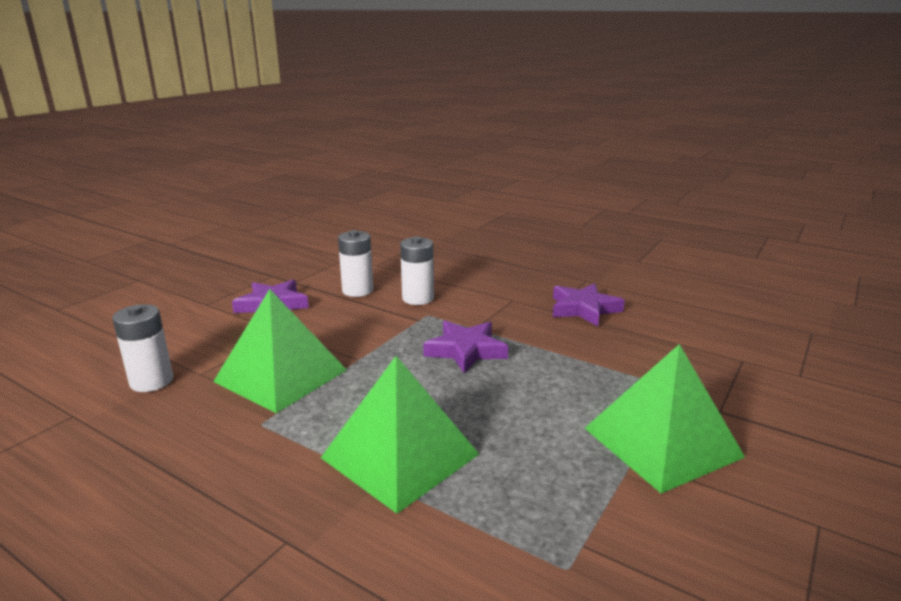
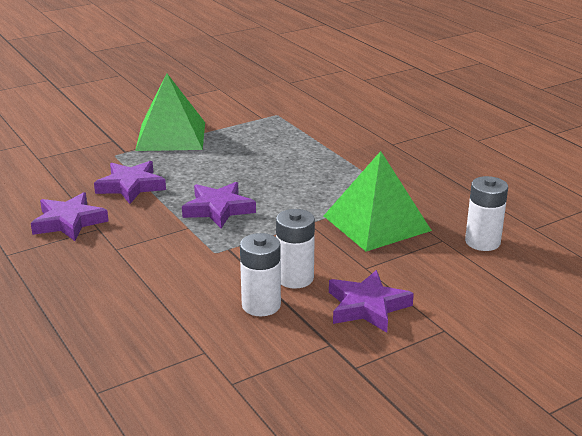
camera: 155 degrees left, 5 degrees up
green pyramid [321,356,479,514] -> none
white battery [400,237,434,305] -> white battery moved to [276,209,315,289]
none -> purple star [94,161,166,204]

